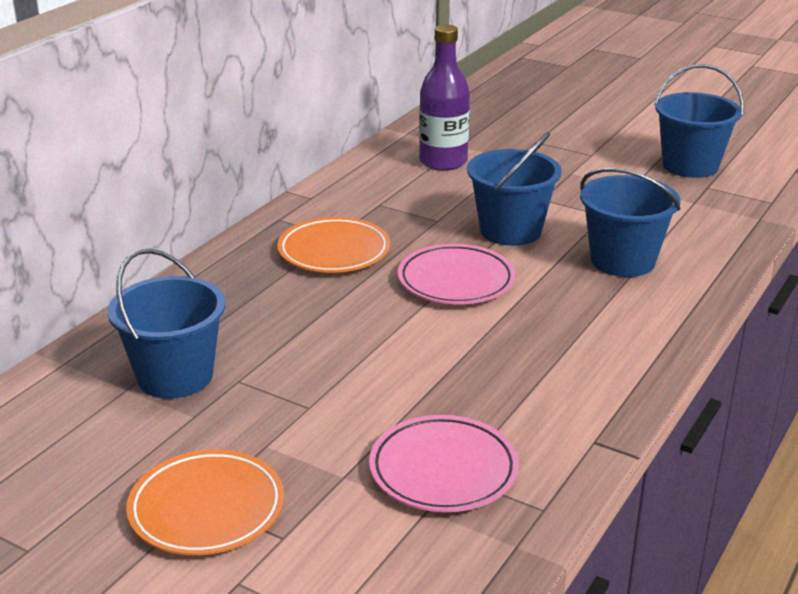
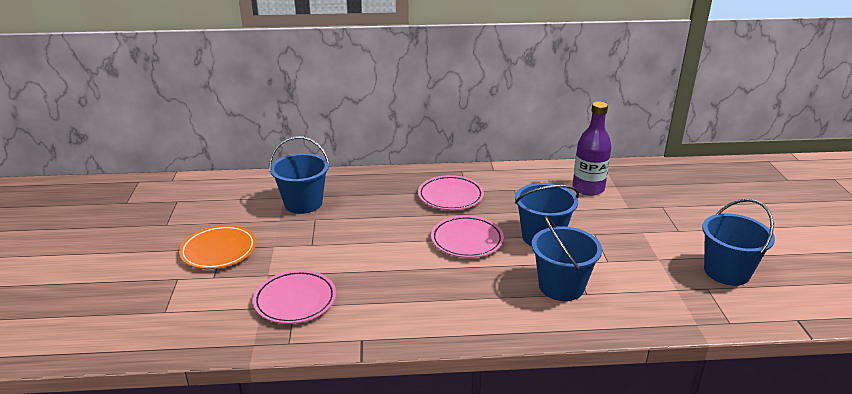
camera: 55 degrees right, 0 degrees up
orange plate [277,217,390,273] -> pink plate [418,175,484,210]

